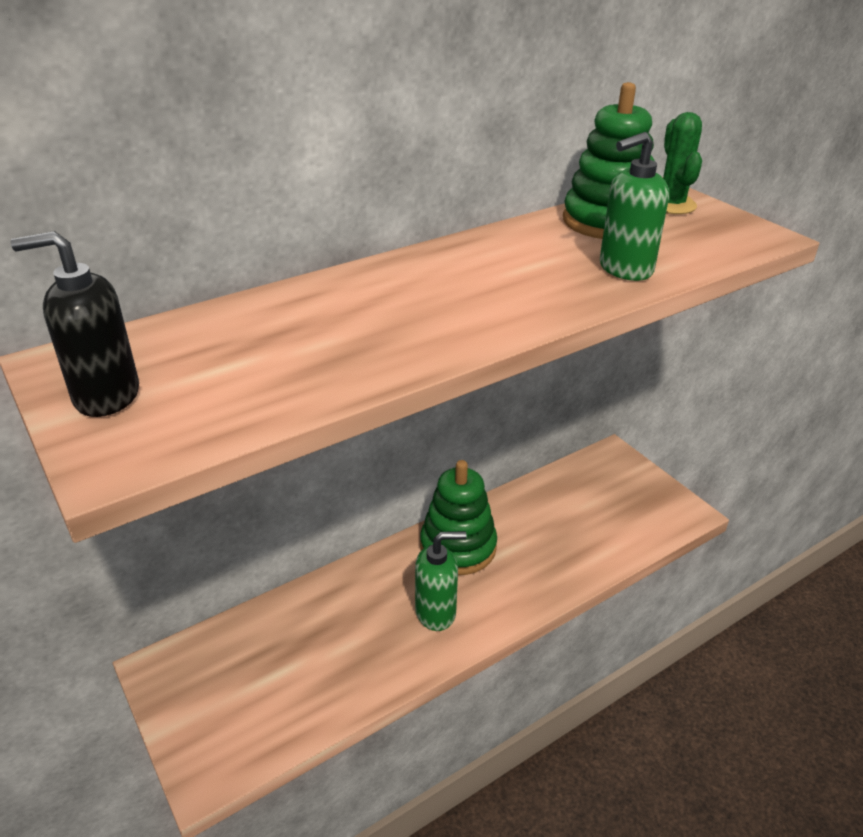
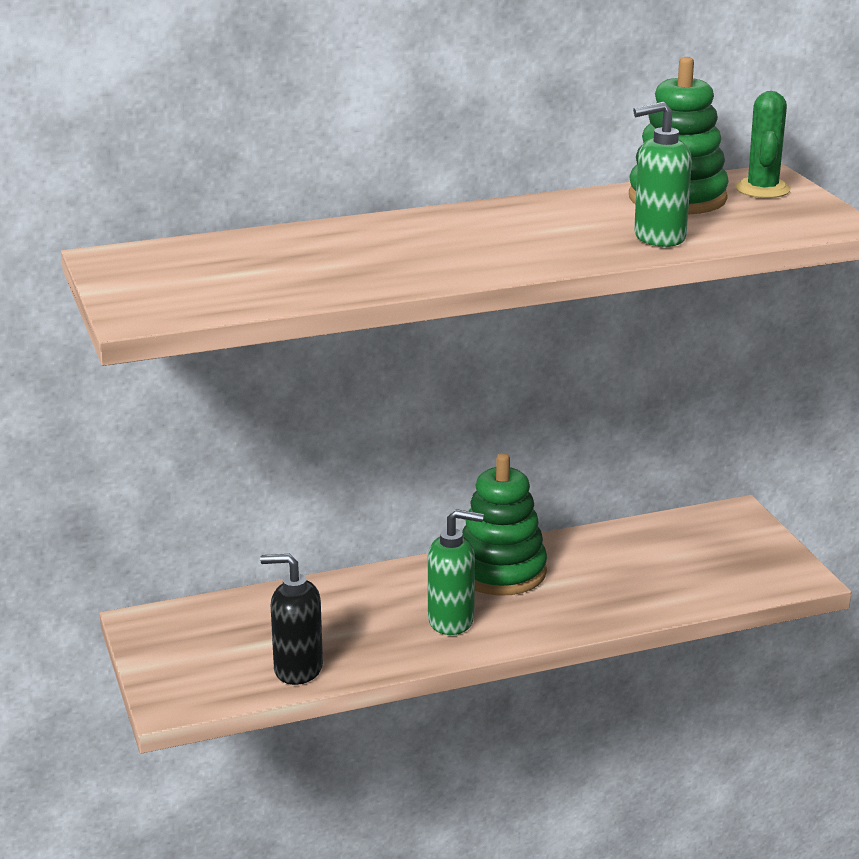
camera: 15 degrees right, 10 degrees down
black soap dispenser [10,231,139,417] -> black soap dispenser moved to [260,554,323,685]

